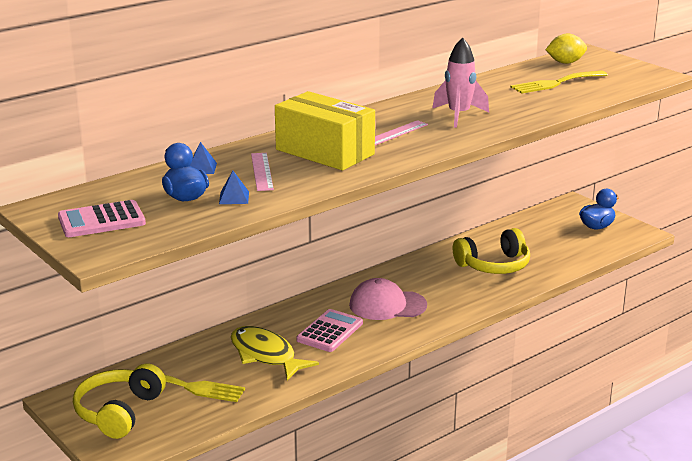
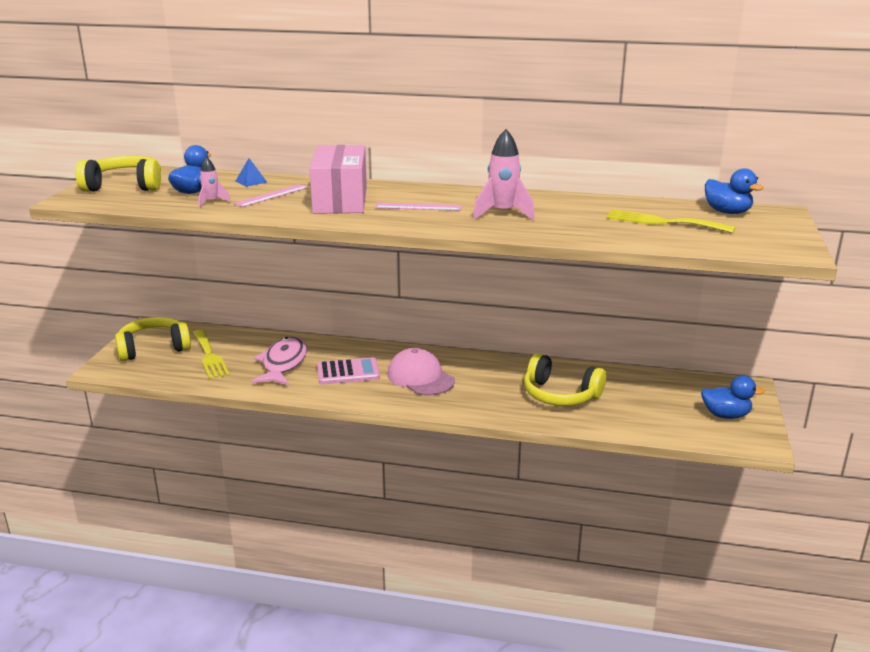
camera: 50 degrees right, 0 degrees up
pink calculator [58,200,146,237] -> yellow headphones [76,155,161,192]
blue pyramid [219,171,249,204] -> pink rocket [198,157,231,208]
yellow fish [231,326,319,381] -> pink fish [252,337,307,385]
yellow box [275,91,375,170] -> pink box [309,145,367,214]
yellow lemon [545,34,587,64] -> blue duck [705,168,764,214]

